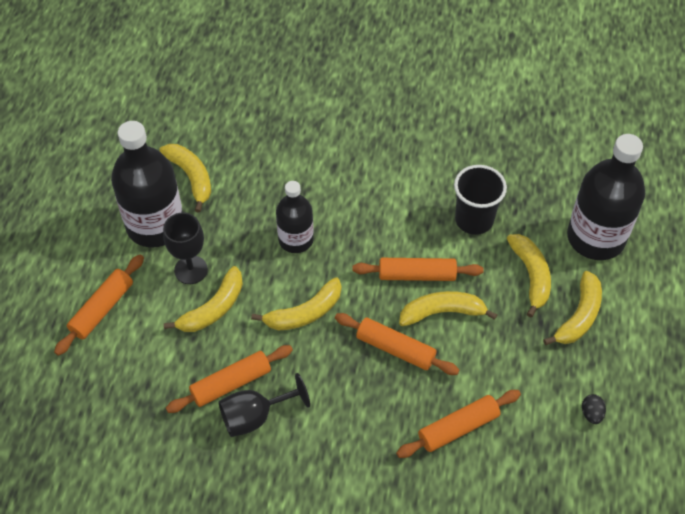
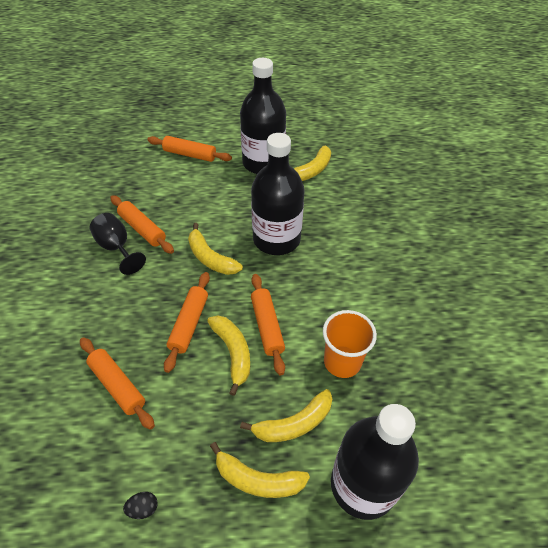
camera: 75 degrees right, 5 degrees down
black goblet [163,213,208,284] -> none
yellow banana [164,266,243,332] -> none
black bottle [276,181,314,253] -> black bottle [251,133,305,255], size x1.67
black cup [454,165,507,235] -> orange cup [323,310,377,378]

